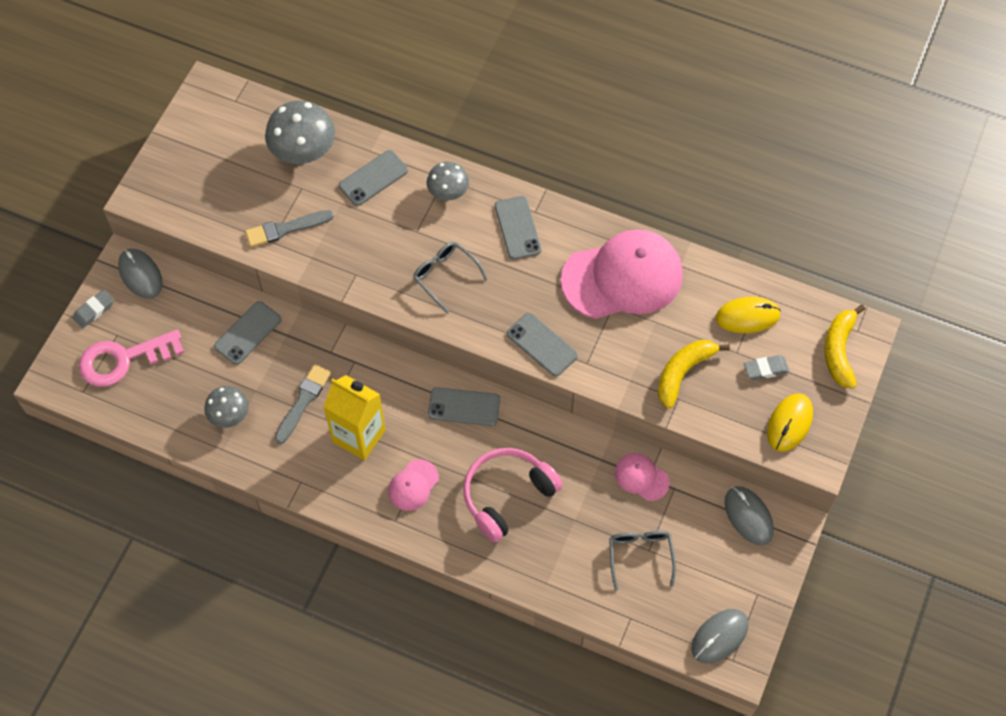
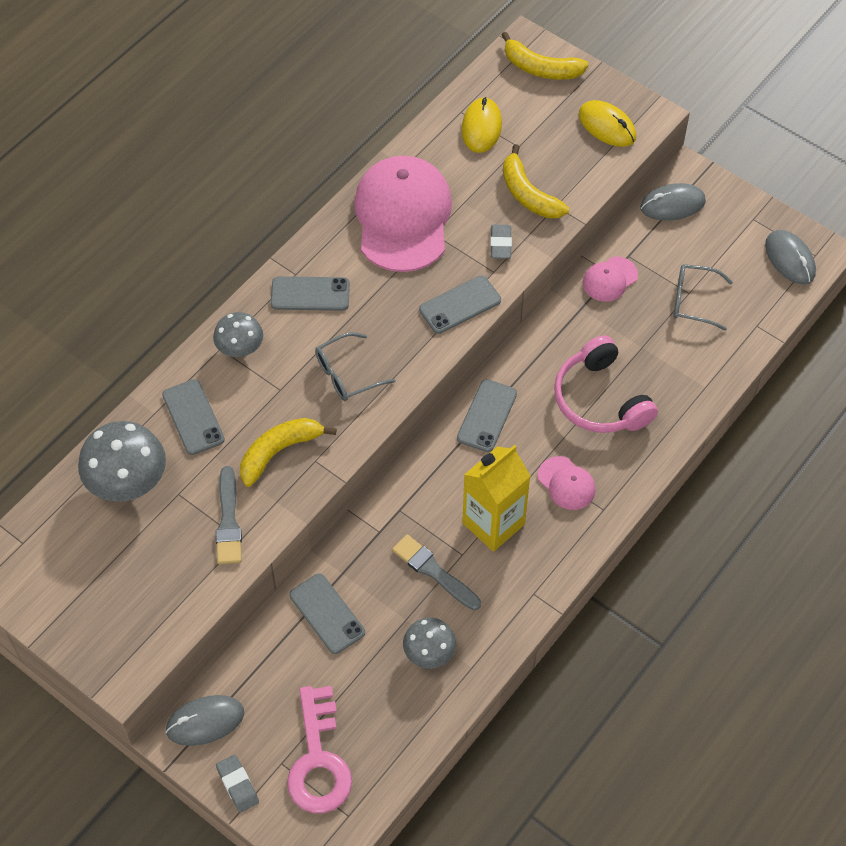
camera: 75 degrees left, 5 degrees down
grey eraser [744,355,789,380] -> grey eraser moved to [490,224,512,259]
none -> yellow banana [240,418,337,487]

